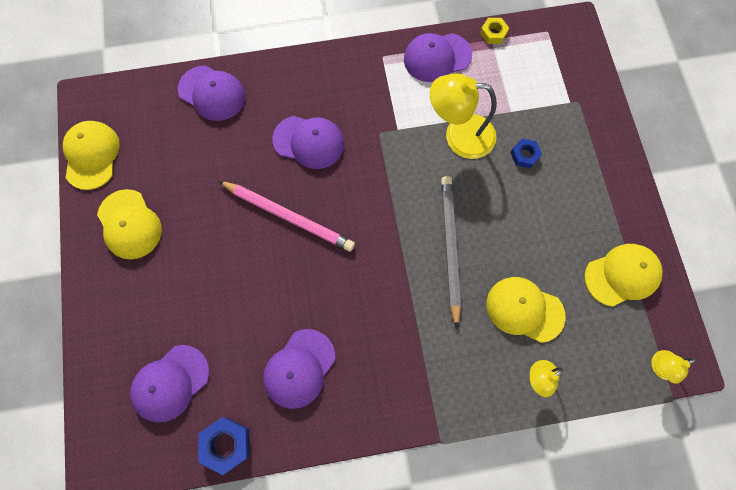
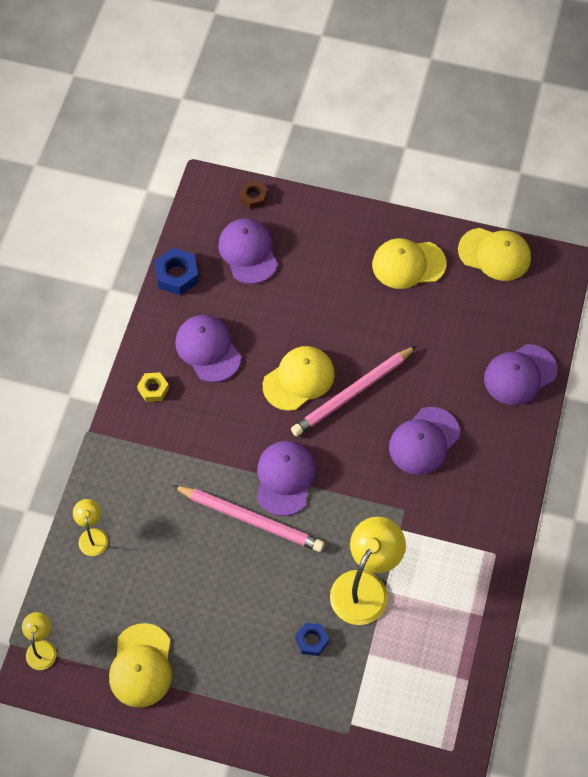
camera: 115 degrees right, 10 degrees down
purple cap [404,33,472,82] -> purple cap moved to [257,441,316,516]
grey pencil [441,176,461,329] -> pink pencil [172,485,325,552]
yellow nut [480,18,509,44] -> yellow nut moved to [137,372,169,402]
yellow cap [486,277,566,343] -> yellow cap moved to [263,346,335,411]
none -> brown nut [239,180,267,209]

